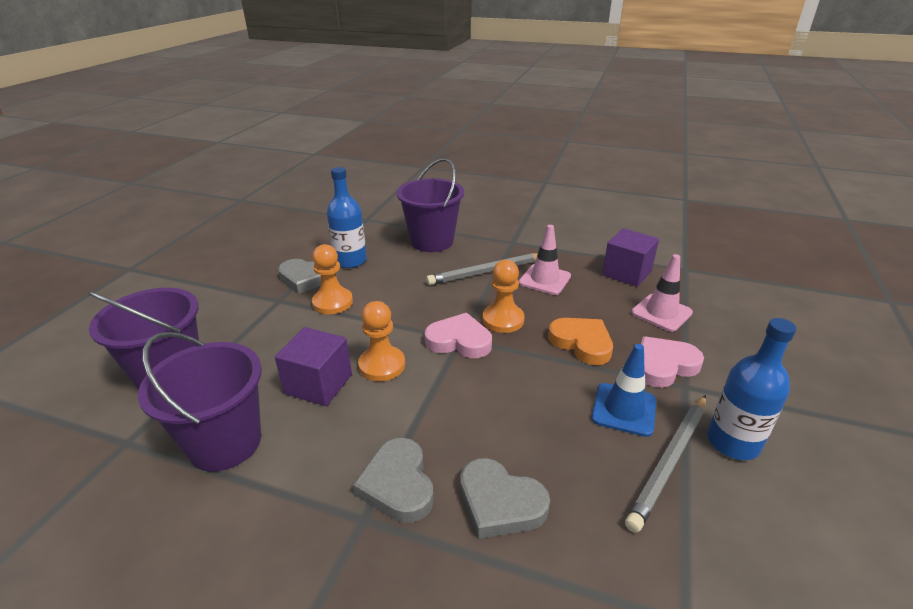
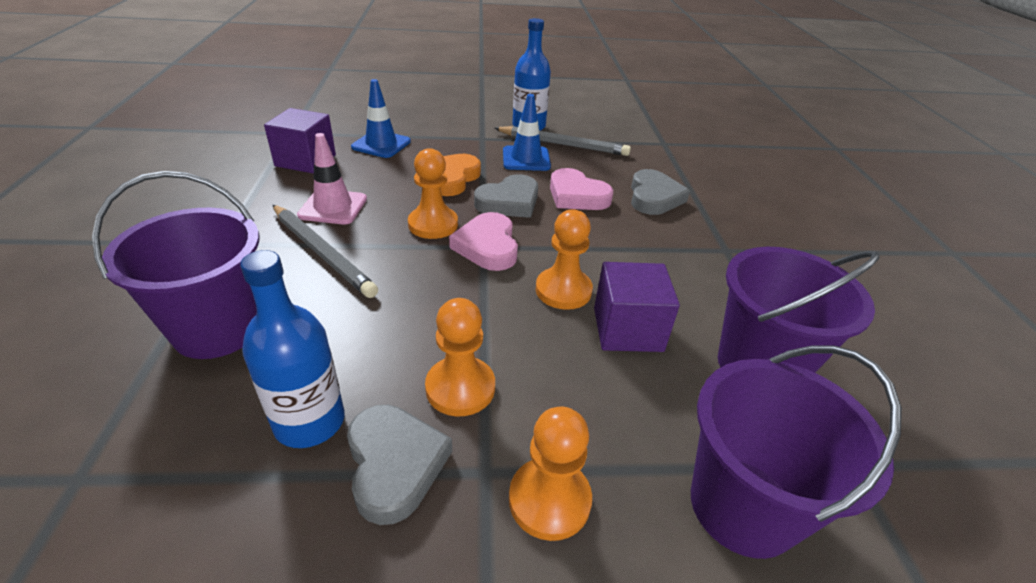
camera: 115 degrees left, 5 degrees up
grey heart [353,438,434,523] -> grey heart moved to [474,174,538,218]
pink traffic cone [631,254,693,332] -> blue traffic cone [351,79,411,158]
pink heart [641,336,704,388] -> pink heart moved to [550,168,613,210]
none -> orange pawn [509,407,592,541]

